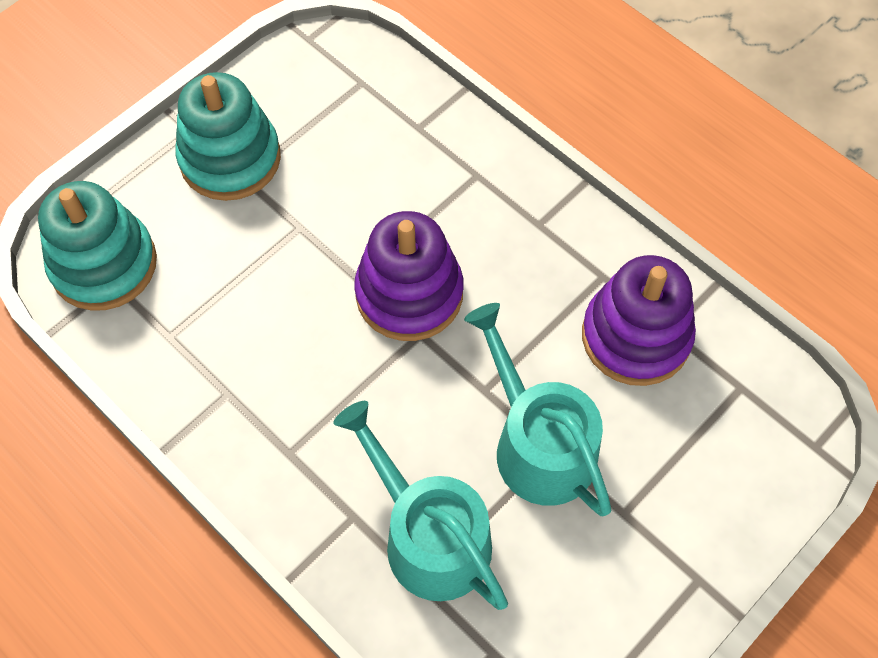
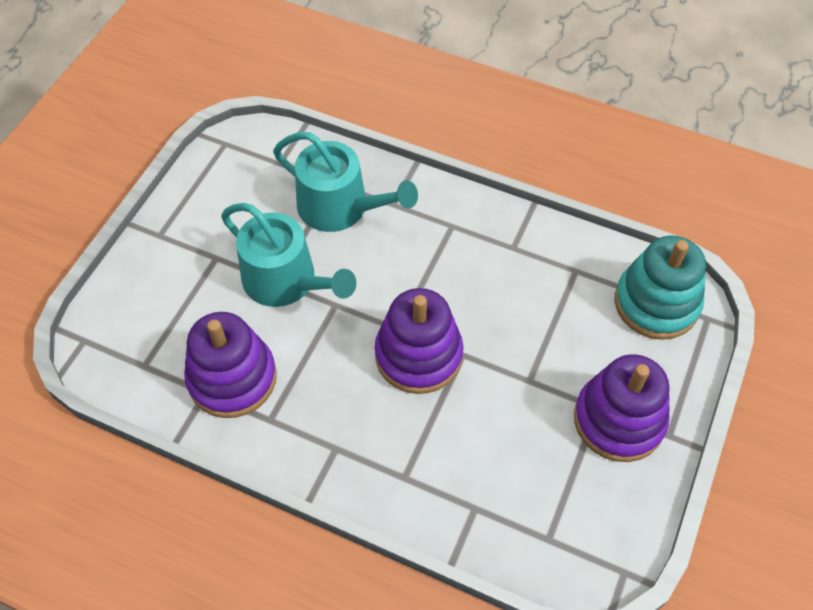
camera: 160 degrees right, 5 degrees down
turquoise stacking toy [175,72,281,201] -> purple stacking toy [574,354,670,462]

